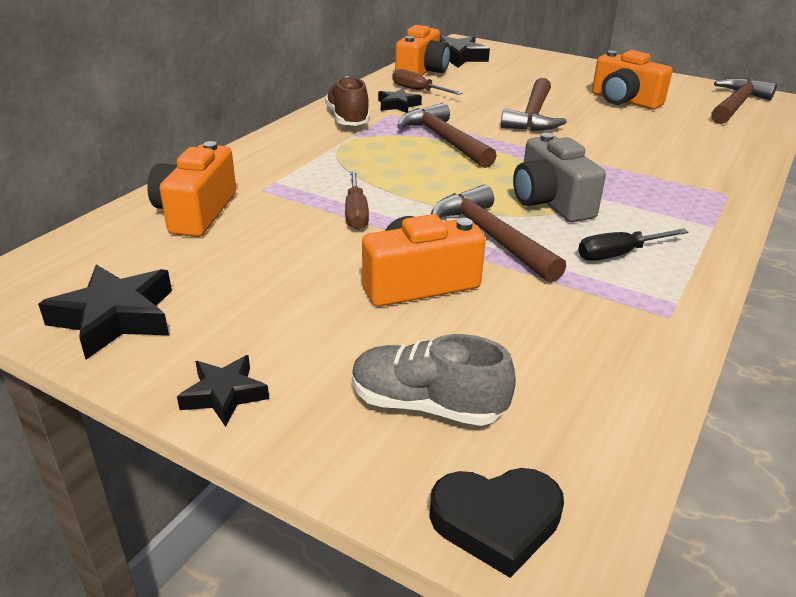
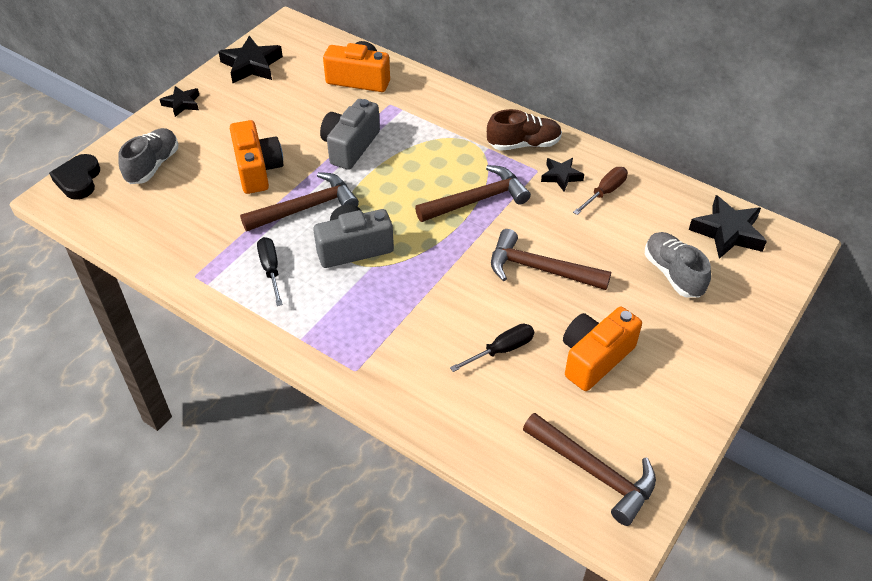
camera: 95 degrees right, 15 degrees up
brown screwdriver [345,170,369,229] -> grey camera [320,99,380,170]
orange camera [395,25,450,76] -> none
none -> black screwdriver [450,324,534,372]
none -> grey shoe [645,232,711,298]

